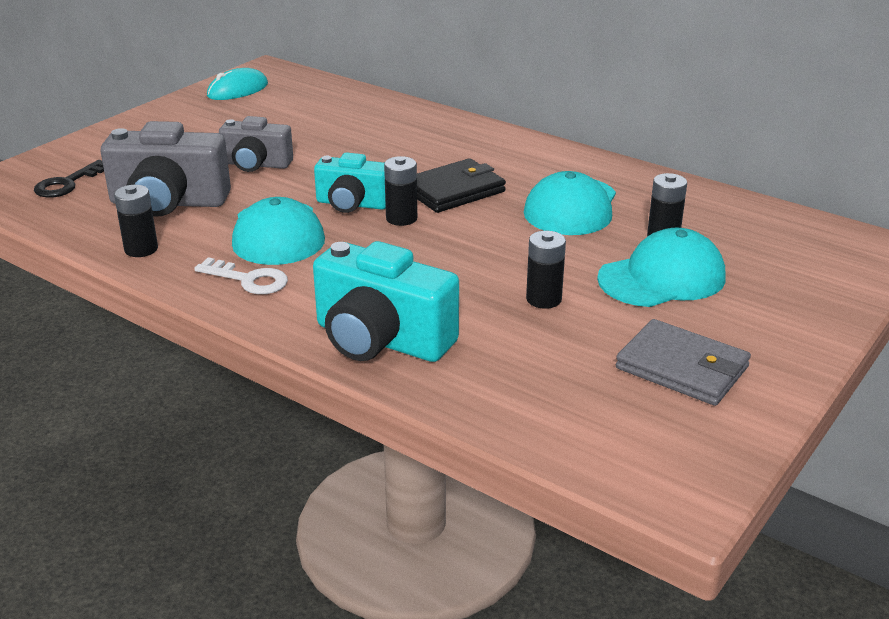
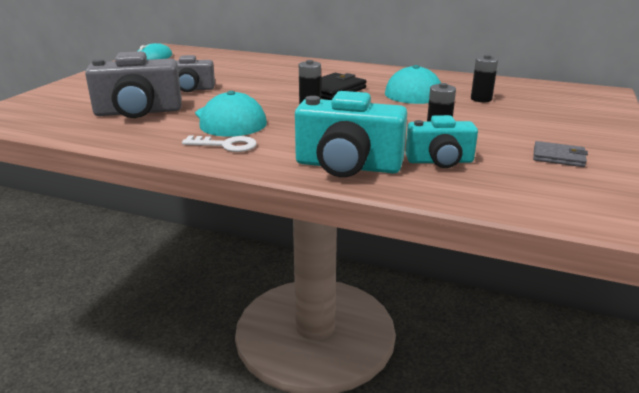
camera: 15 degrees left, 5 degrees down
black key [34,160,104,198] -> none
black battery [114,185,158,257] -> none
turquoise camera [314,152,386,213] -> turquoise camera moved to [405,115,478,168]
turquoise cap [597,228,725,307] -> none
grey wallet [616,319,751,406] -> grey wallet [533,141,588,167], size x0.63

